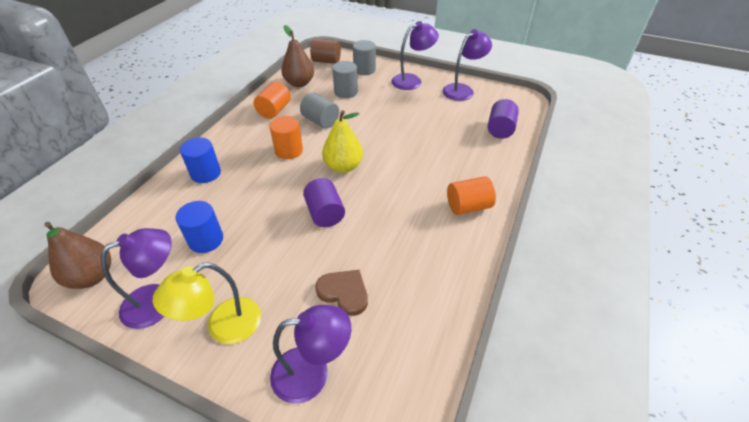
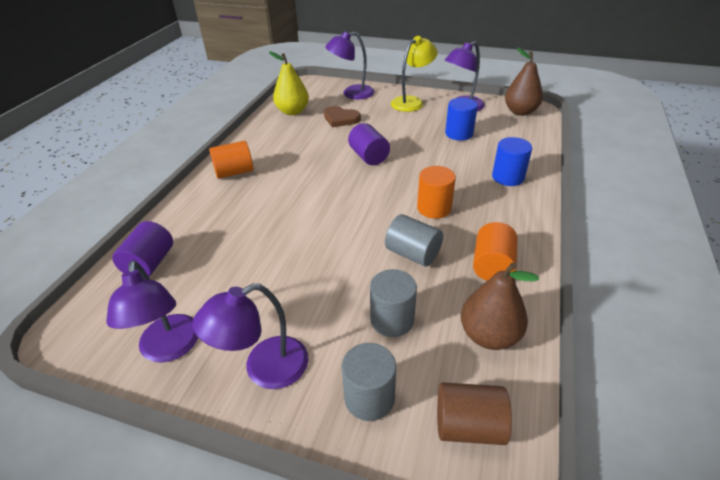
camera: 175 degrees right, 5 degrees down
yellow pear [322,110,363,173] -> yellow pear moved to [269,52,309,115]
purple lamp [442,29,492,101] -> purple lamp turned 60 degrees counterclockwise [106,260,198,363]

